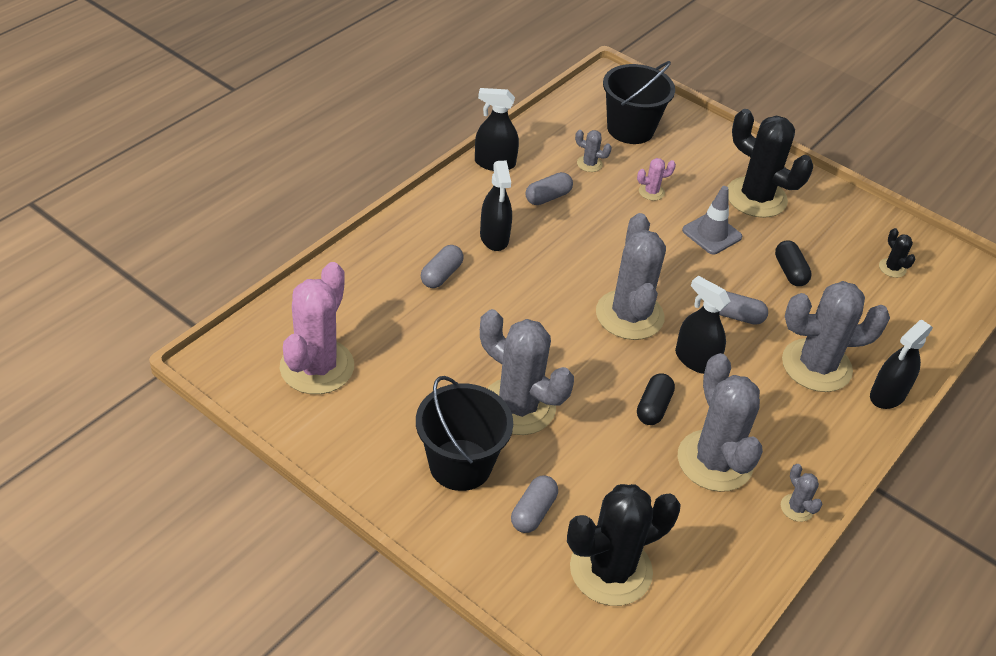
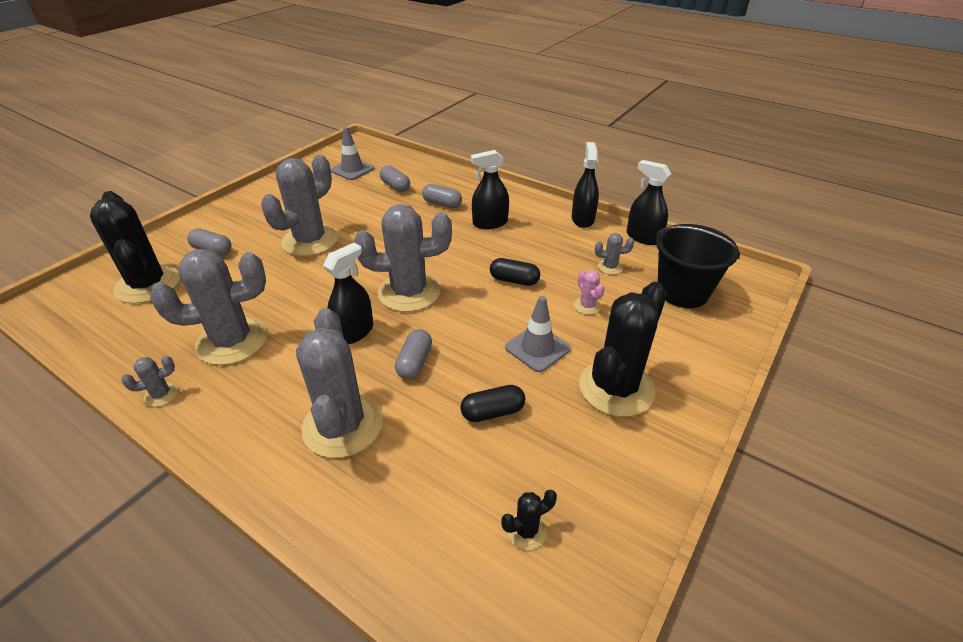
camera: 90 degrees right, 5 degrees down
pink cactus [280,262,354,394] -> grey traffic cone [331,127,374,180]
black bucket [416,376,513,491] -> none
grey capsule [525,172,573,205] -> grey capsule moved to [380,165,410,192]
grey cactus [575,130,612,172] -> grey cactus turned 75 degrees clockwise [595,233,634,275]
black capsule [637,373,675,425] -> black capsule moved to [490,258,540,286]
black spray bottle [870,320,933,409] -> black spray bottle moved to [627,160,671,245]

